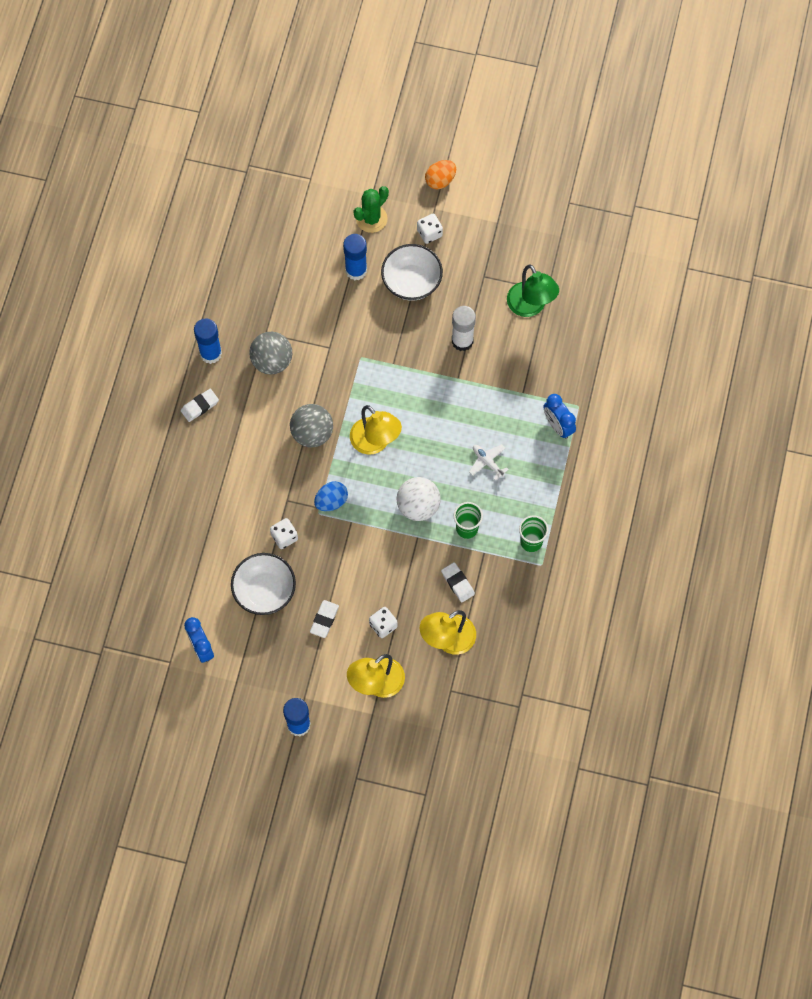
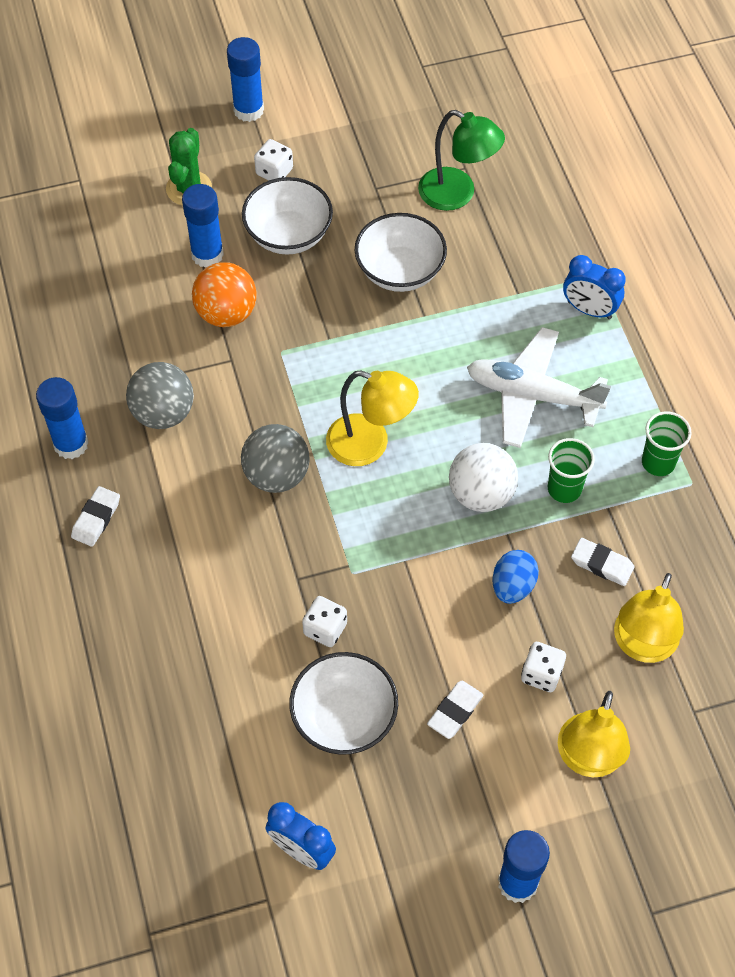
camera: 30 degrees left, 10 degrees down
white eraser [310,600,339,638] -> white eraser turned 45 degrees clockwise [427,681,484,739]
blue egg [314,481,348,511] -> blue egg moved to [493,550,539,604]
orange egg [425,160,456,189] -> blue glue stick [227,37,264,122]
white glue stick [452,306,476,351] -> white bowl [354,213,447,292]
white plane [469,444,509,481] -> white plane [467,327,611,448], size x2.12
none -> orange ball [192,262,257,327]

